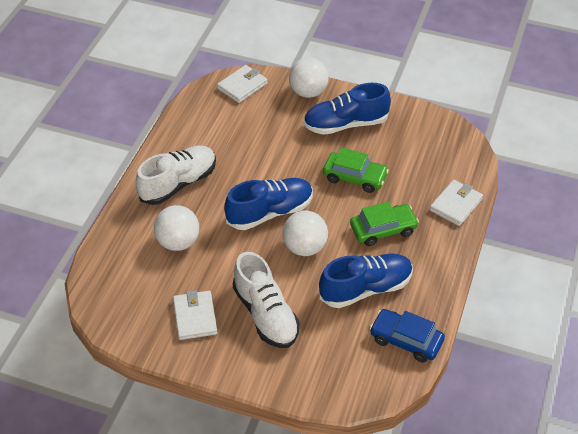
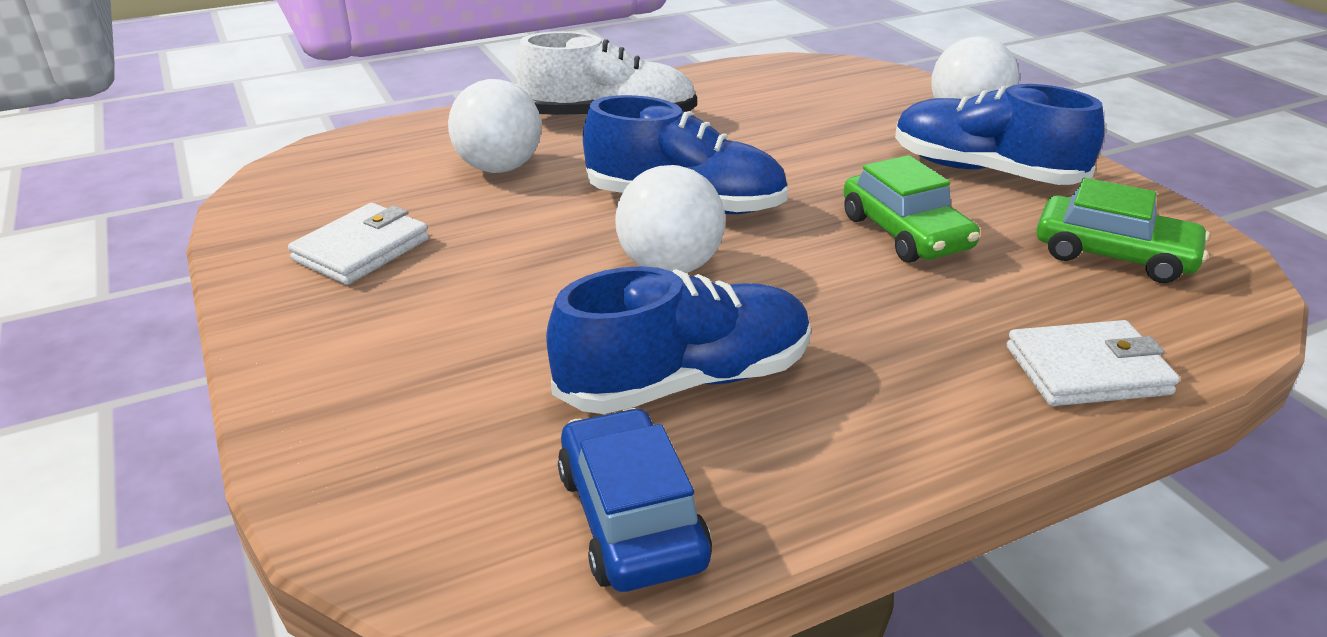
camera: 45 degrees right, 15 degrees down
white wallet [217,65,268,103] -> none
white shoe [233,252,299,348] -> none
blue shoe [319,253,413,308] -> blue shoe turned 45 degrees counterclockwise [546,266,811,414]
green car [350,202,419,246] -> green car moved to [1037,178,1210,283]

